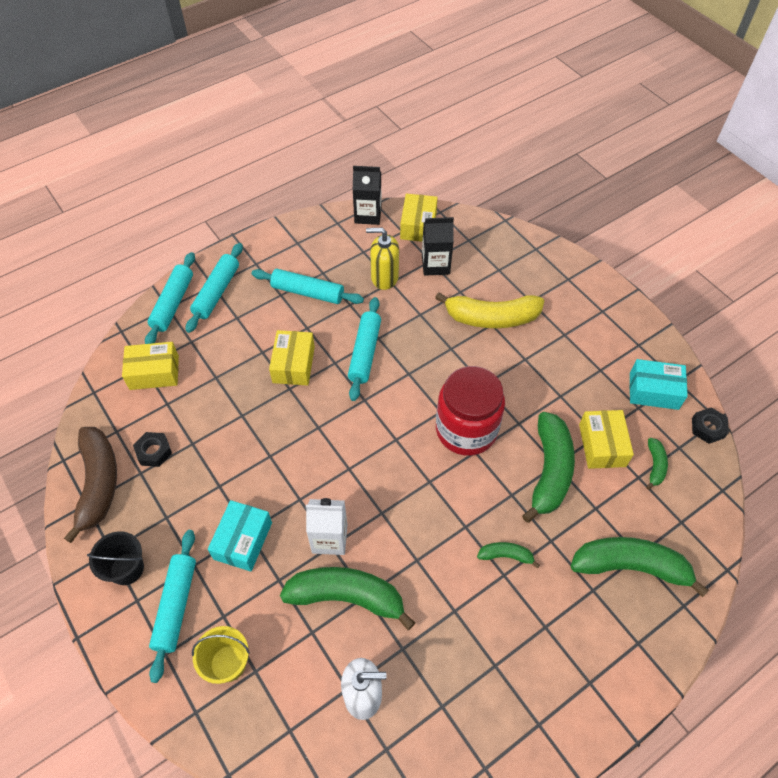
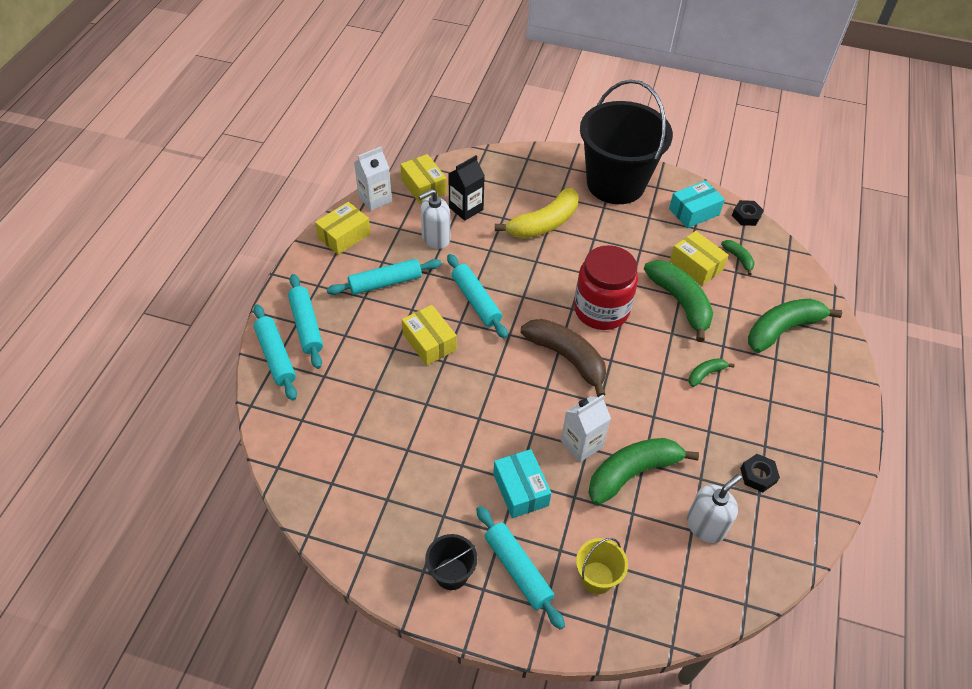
camera: 40 degrees left, 5 degrees down
brown banana [64,427,117,543] -> brown banana moved to [521,319,606,397]
yellow box [122,342,179,390] -> yellow box moved to [315,202,371,255]
black nut [133,432,172,467] -> black nut moved to [740,454,780,492]
black carton [353,166,382,225] -> white carton [354,147,392,211]
yellow soap dispenser [366,228,399,290] -> white soap dispenser [418,189,450,249]
none -> black bucket [580,80,673,204]

